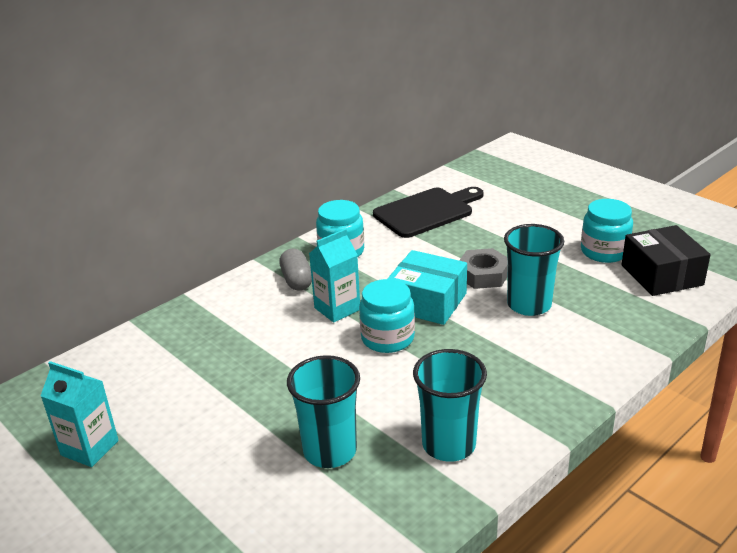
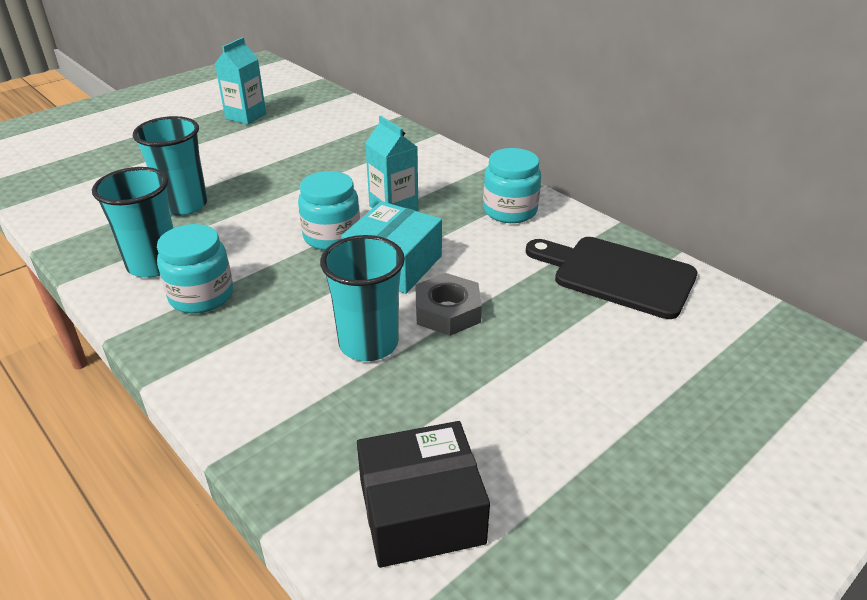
camera: 90 degrees right, 5 degrees up
grey capsule [279,249,312,291] -> none
black cutting board [373,187,484,238] -> black cutting board turned 150 degrees clockwise [526,237,698,319]
turquoise jar [581,199,633,263] -> turquoise jar moved to [157,224,233,314]

